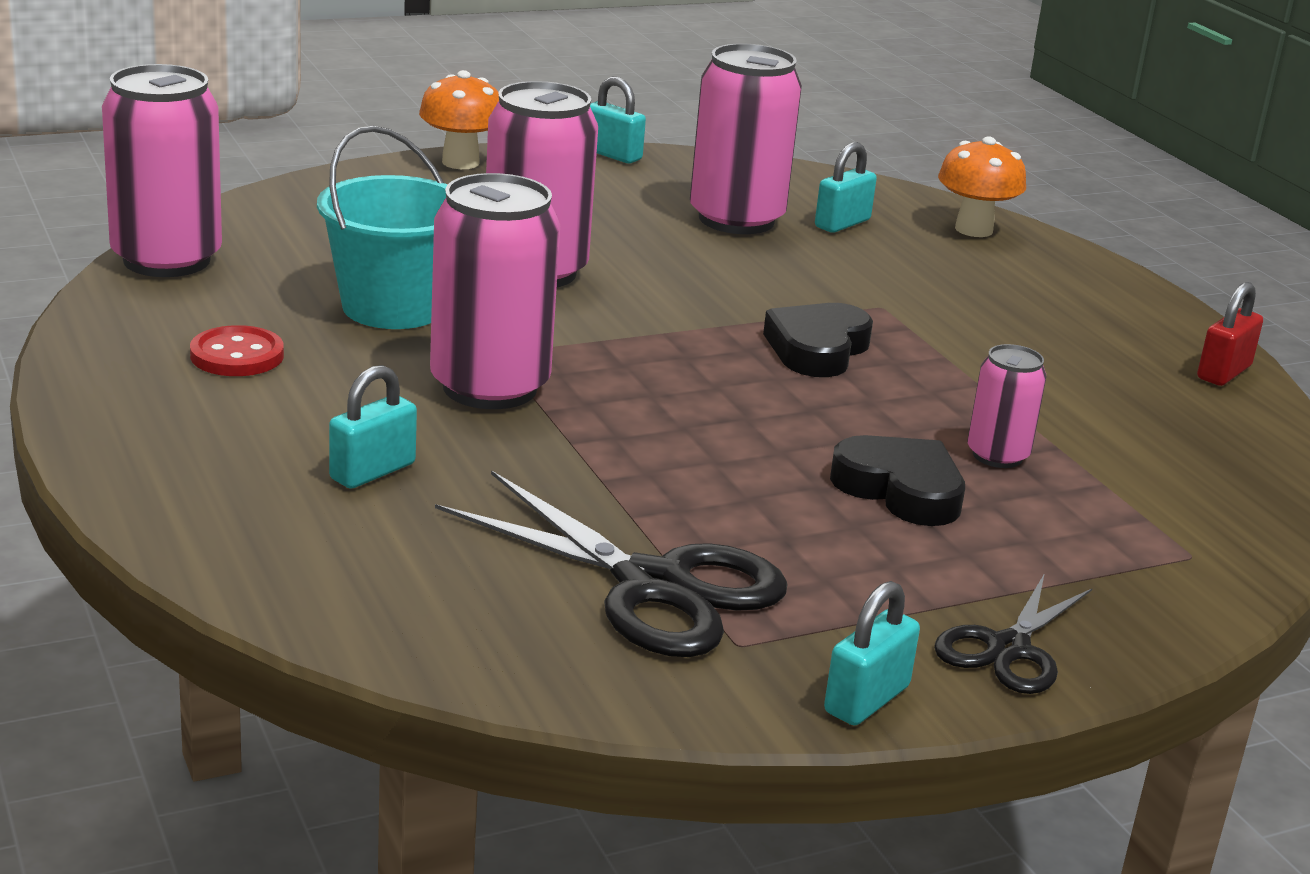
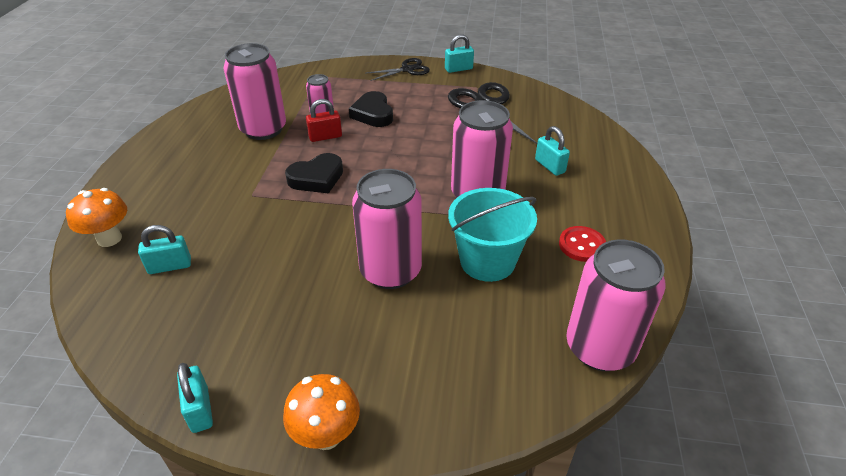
camera: 145 degrees left, 15 degrees up
turquoise padlock [329,365,417,489] -> turquoise padlock turned 75 degrees clockwise [535,126,570,176]
pink can [690,44,802,234] -> pink can moved to [223,43,286,140]
red padlock [1197,282,1263,386] -> red padlock moved to [306,99,342,142]

